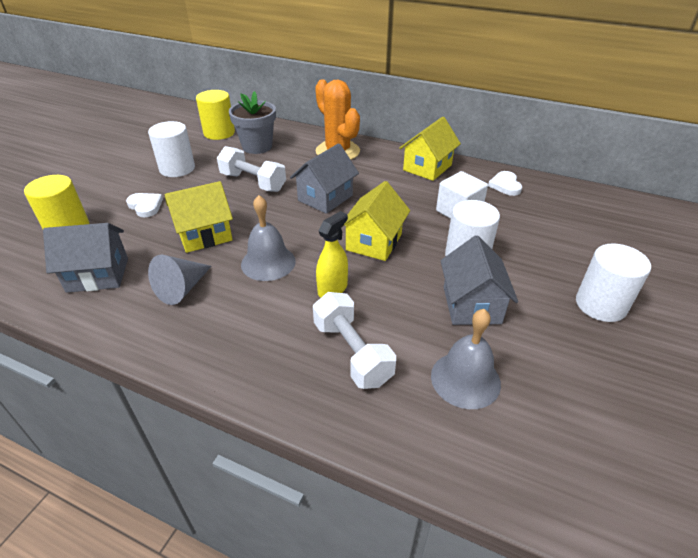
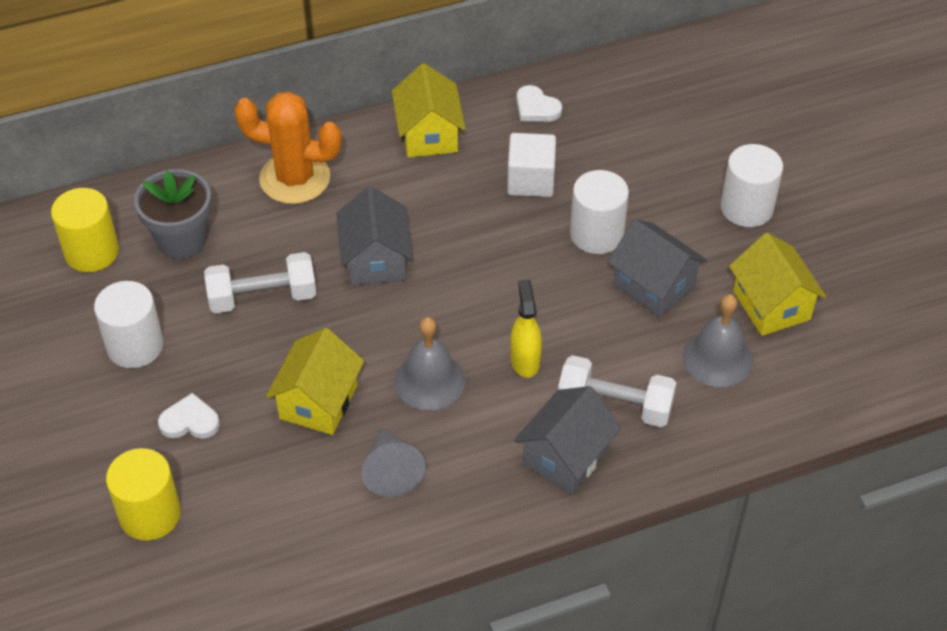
camera: 45 degrees left, 10 degrees up
grey house [43,223,128,293] -> grey house moved to [514,386,621,494]
yellow house [342,181,410,261] -> yellow house moved to [729,233,826,336]

